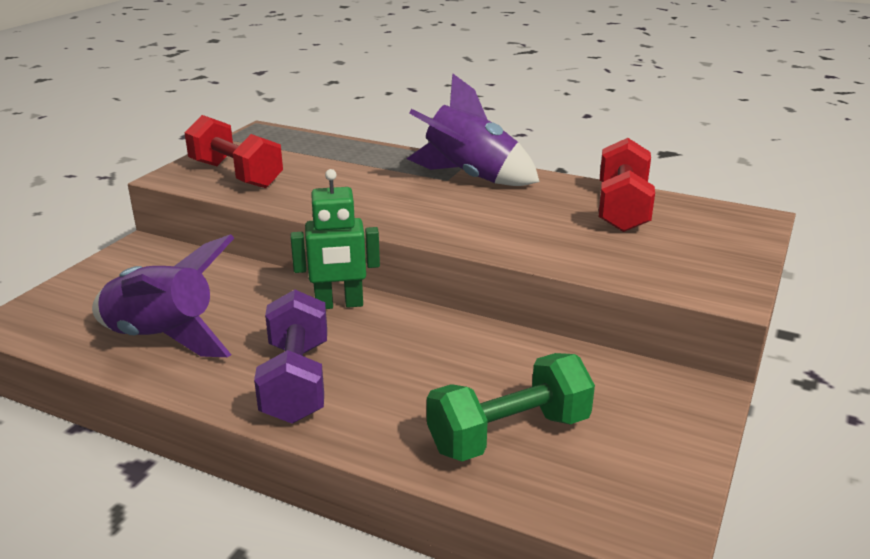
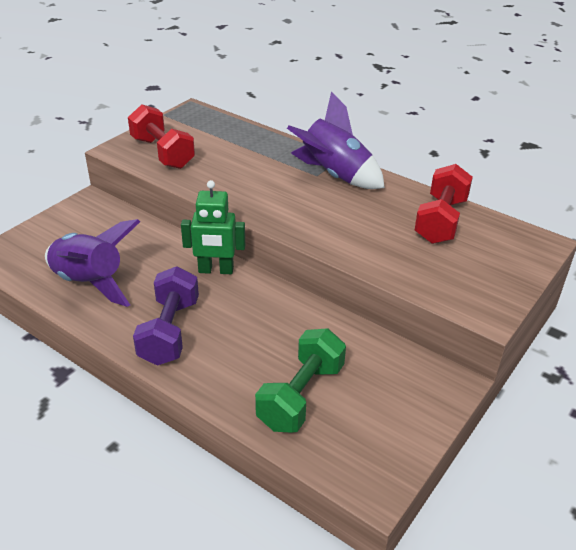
camera: 10 degrees right, 10 degrees up
green dumbbell [427,353,595,462] -> green dumbbell turned 45 degrees counterclockwise [255,328,346,433]

